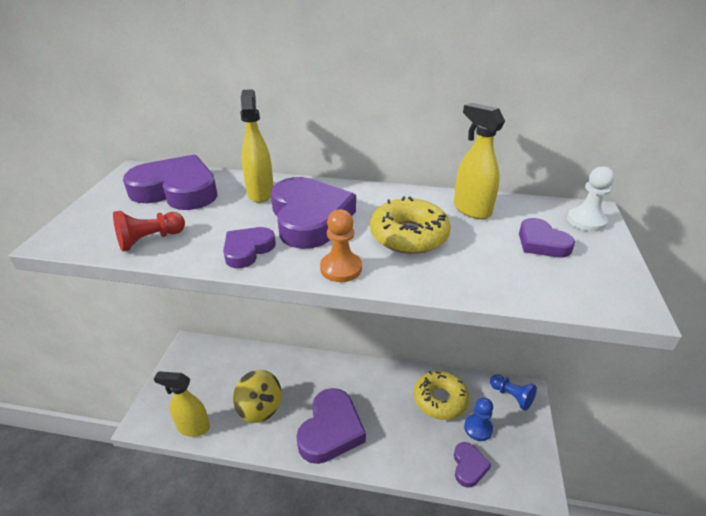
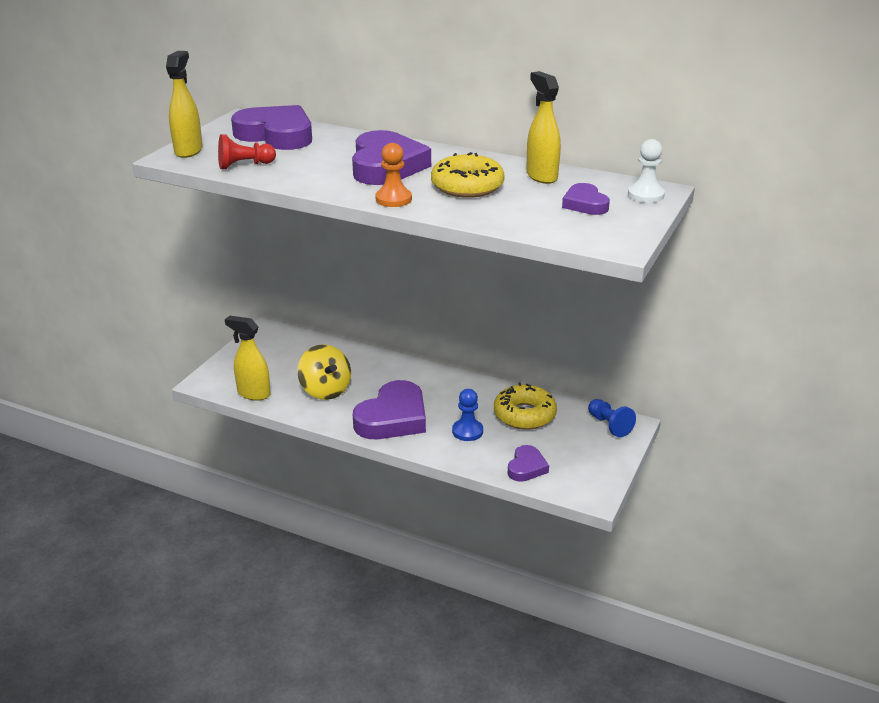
camera: 15 degrees right, 5 degrees down
purple heart [223,227,276,268] -> none
yellow spray bottle [240,89,274,203] -> yellow spray bottle moved to [166,51,203,158]
blue pawn [464,398,493,441] -> blue pawn moved to [452,389,483,441]

